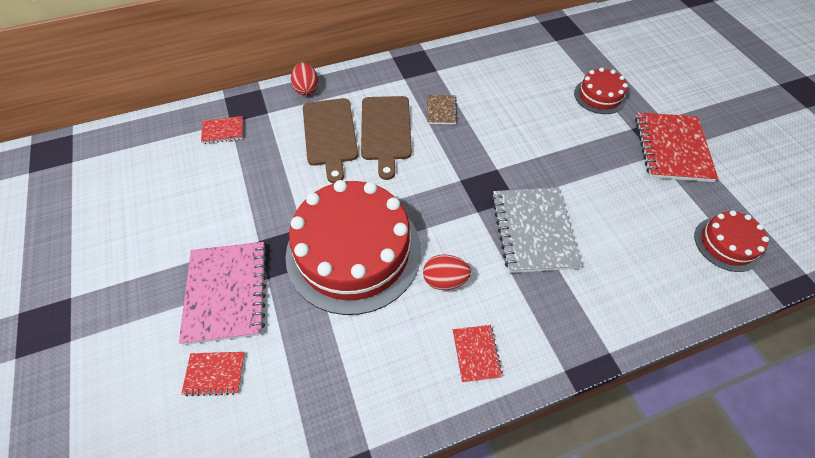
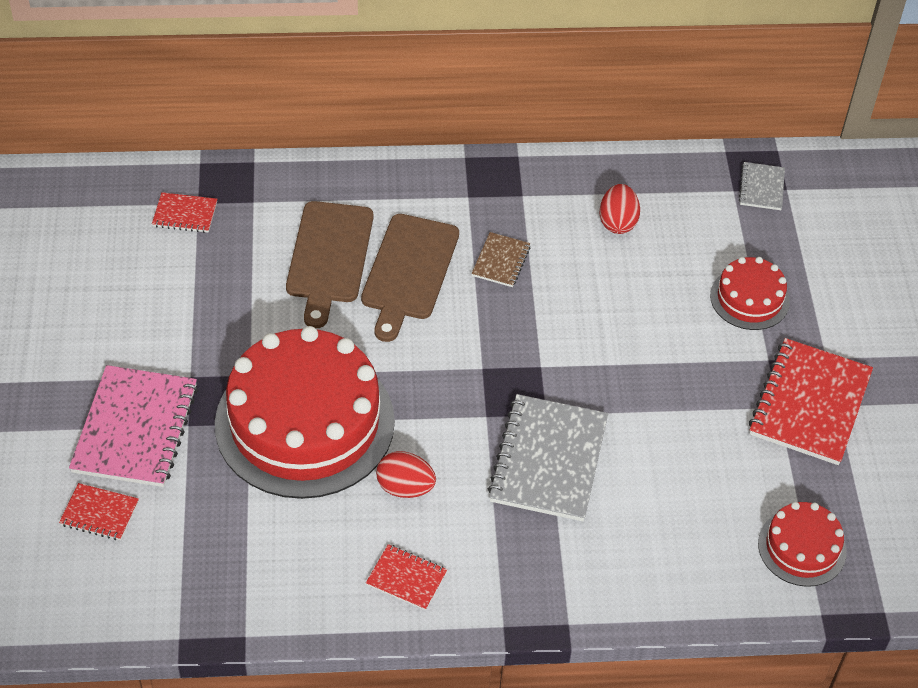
camera: 15 degrees right, 5 degrees down
red egg [291,62,318,95] -> red egg moved to [599,184,640,234]
red notebook [453,325,503,383] -> red notebook turned 75 degrees counterclockwise [366,544,447,610]
none -> grey notebook [739,162,785,210]

